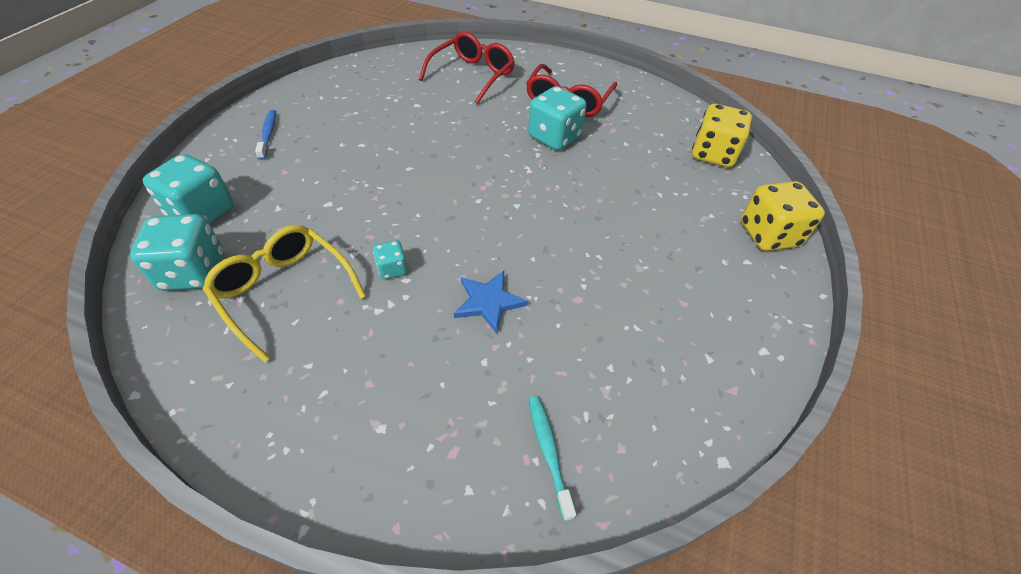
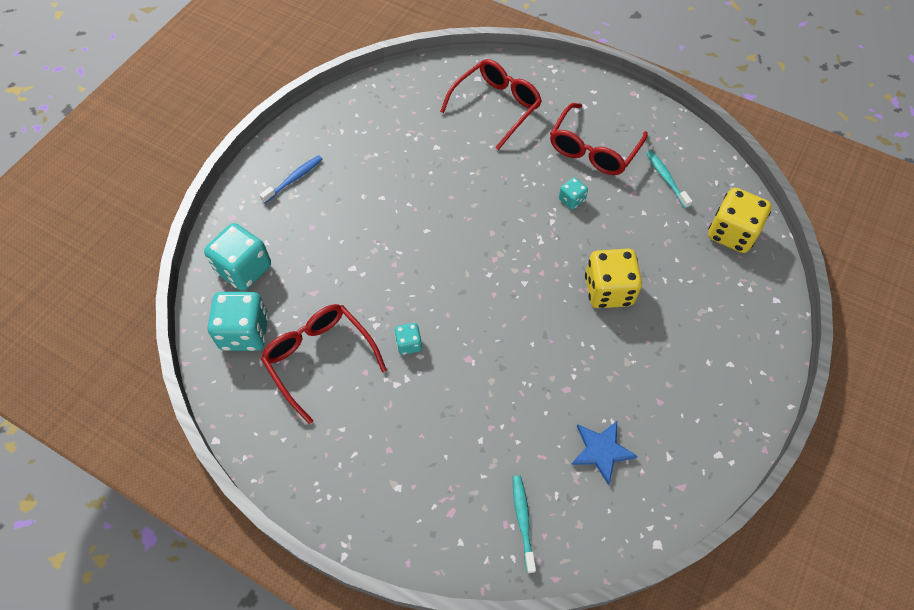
camera: 10 degrees right, 10 degrees up
yellow glasses [203,225,366,363] -> red glasses [261,304,387,424]
blue toothbrush [255,110,276,160] -> blue toothbrush turned 45 degrees clockwise [260,155,323,203]
blue star [454,271,528,334] -> blue star moved to [571,421,638,485]
turquoise dice [528,86,586,150] -> turquoise dice [559,177,588,210], size x0.50
yellow dice [741,181,825,251] -> yellow dice moved to [585,249,642,308]
none -> turquoise toothbrush [646,150,693,209]

